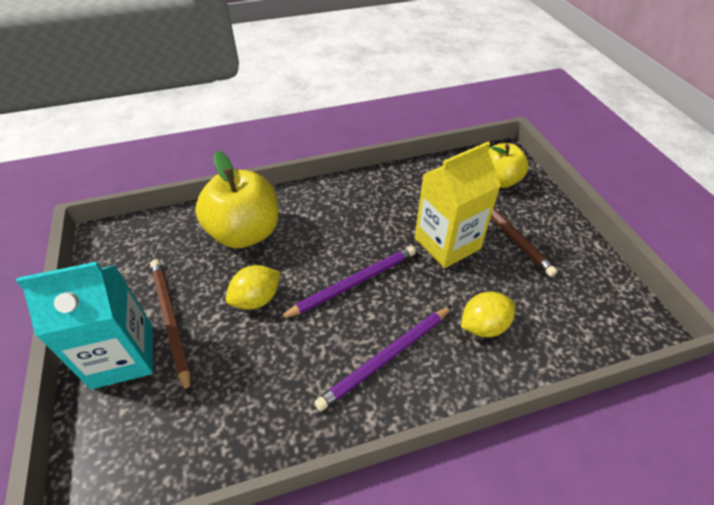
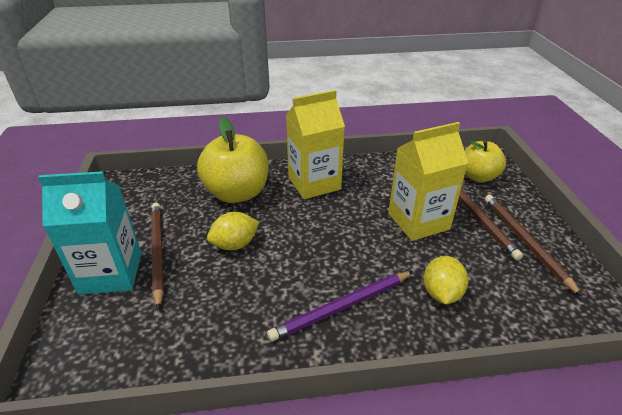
camera: 10 degrees right, 10 degrees down
purple pencil [279,246,416,319] -> none
yellow lemon [461,292,515,337] -> yellow lemon turned 60 degrees counterclockwise [424,256,468,304]
none -> yellow carton [286,90,345,199]
none -> brown pencil [485,195,583,297]

